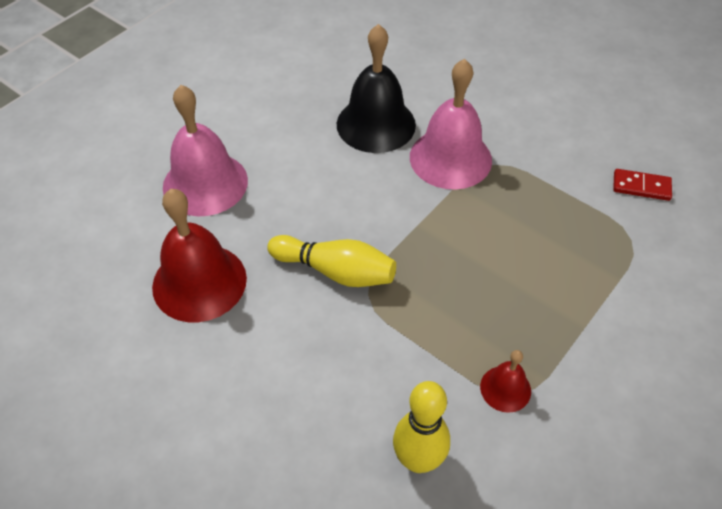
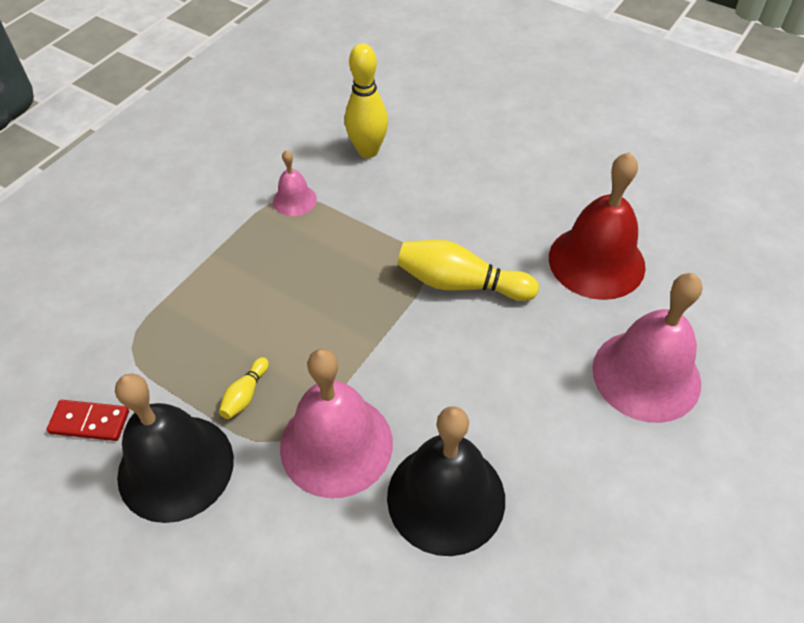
camera: 175 degrees right, 0 degrees up
red bell [480,350,531,413] -> pink bell [273,150,317,216]
none -> black bell [115,373,234,523]
none -> yellow bowling pin [219,357,269,419]

